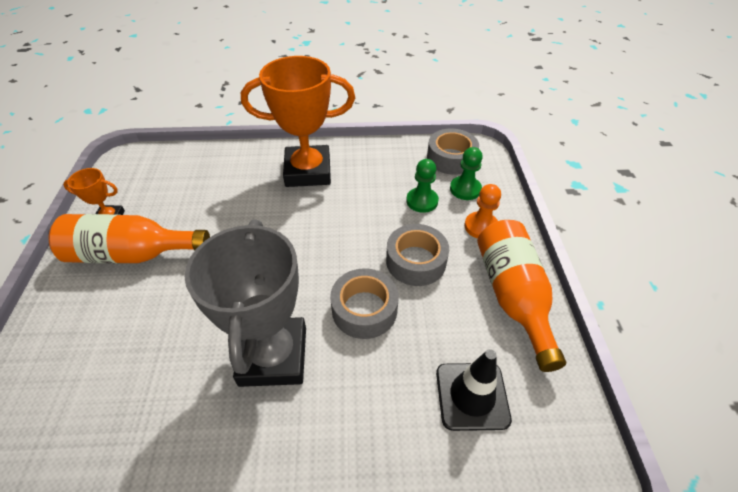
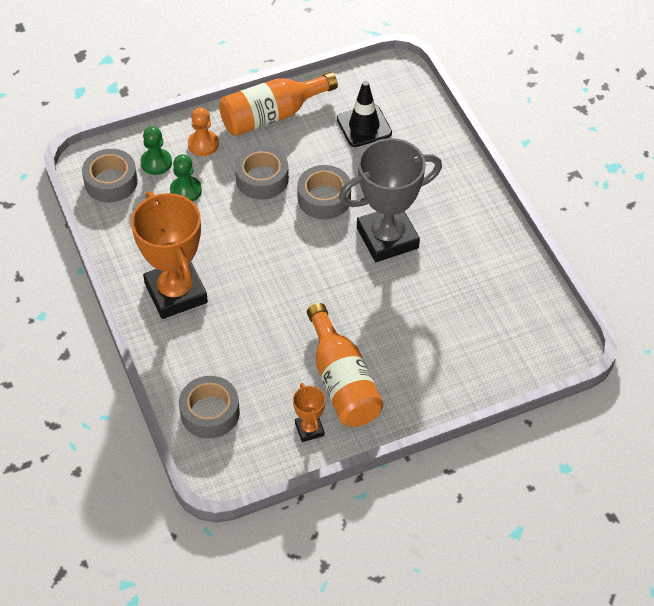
camera: 110 degrees left, 5 degrees up
none -> grey tape [179,376,240,439]

